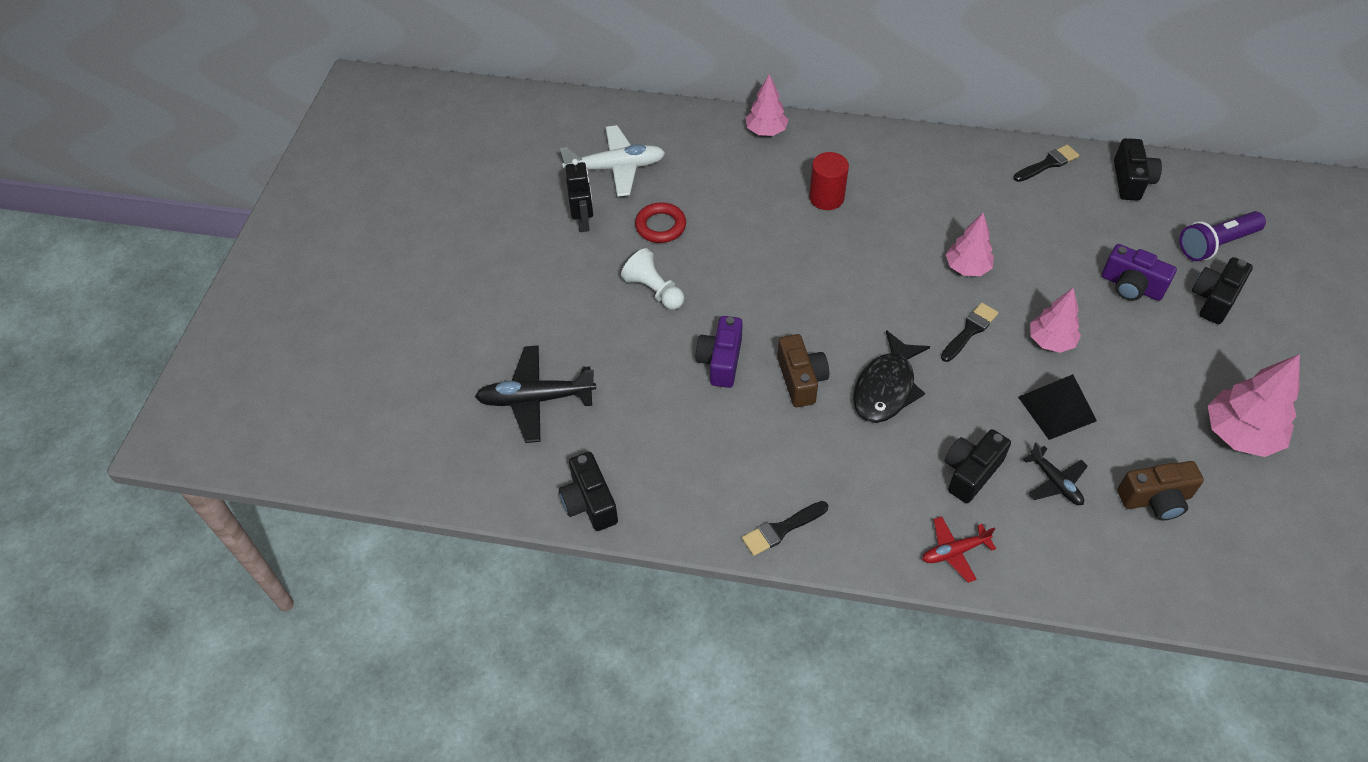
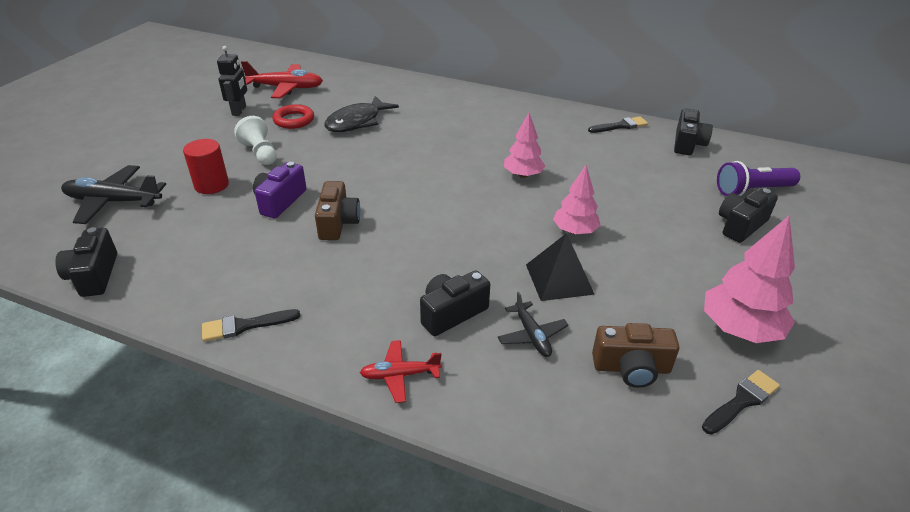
camera: 10 degrees right, 15 degrees down
white plane [560,125,665,197] -> red plane [241,61,323,98]
pink tree [746,74,788,136] -> none
red cylinder [809,152,849,210] -> red cylinder moved to [183,139,229,194]
black fish [853,330,930,423] -> black fish moved to [324,96,399,132]
black brush [941,303,998,362] -> black brush moved to [702,370,780,435]
purple camera [1102,244,1177,301] -> none

